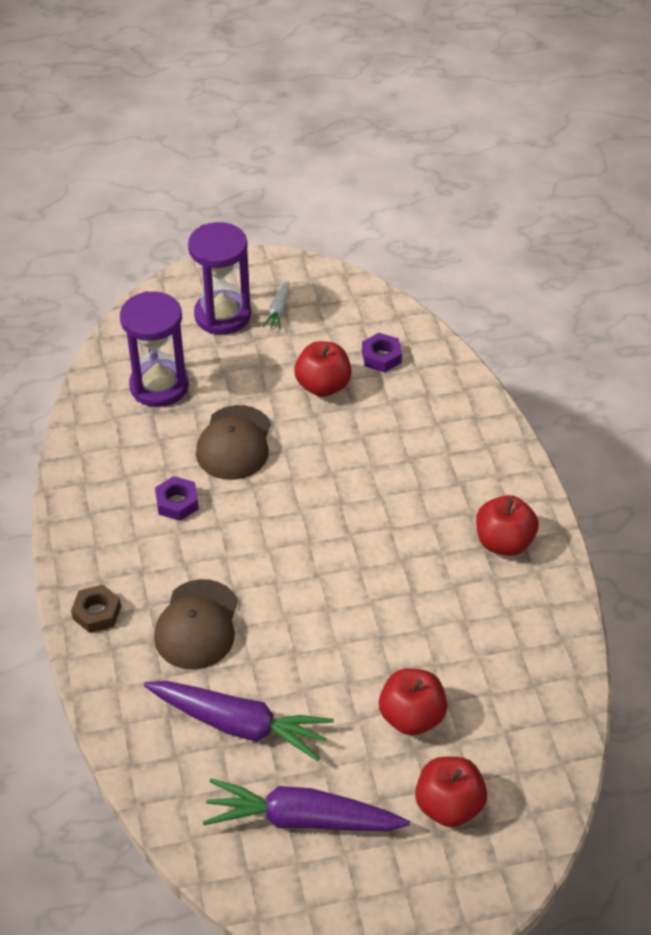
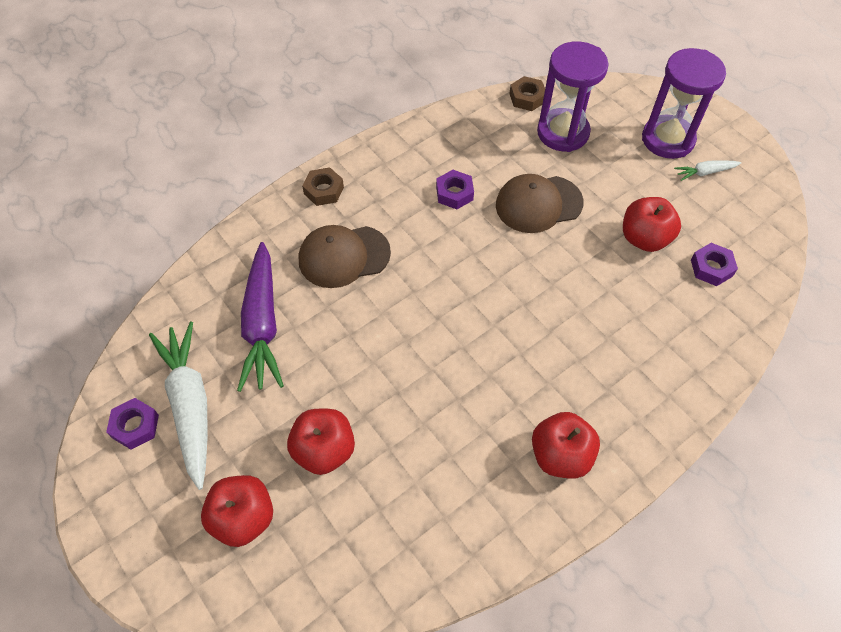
camera: 65 degrees right, 10 degrees up
purple carrot [203,778,410,831] -> white carrot [149,322,208,490]
none -> purple nut [106,398,159,450]
none -> brown nut [509,76,545,111]

